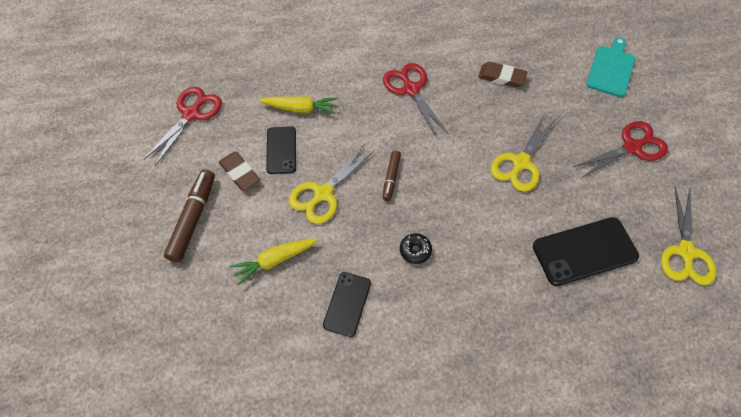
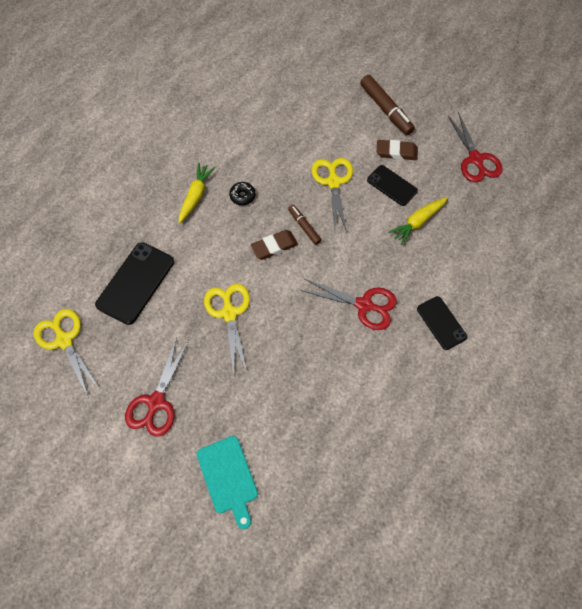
camera: 135 degrees right, 5 degrees up
yellow carrot [230,238,318,286] -> yellow carrot moved to [179,163,215,223]
black phone [323,272,371,337] -> black phone moved to [417,296,467,350]
brown eraser [478,62,528,88] -> brown eraser moved to [251,230,298,260]

